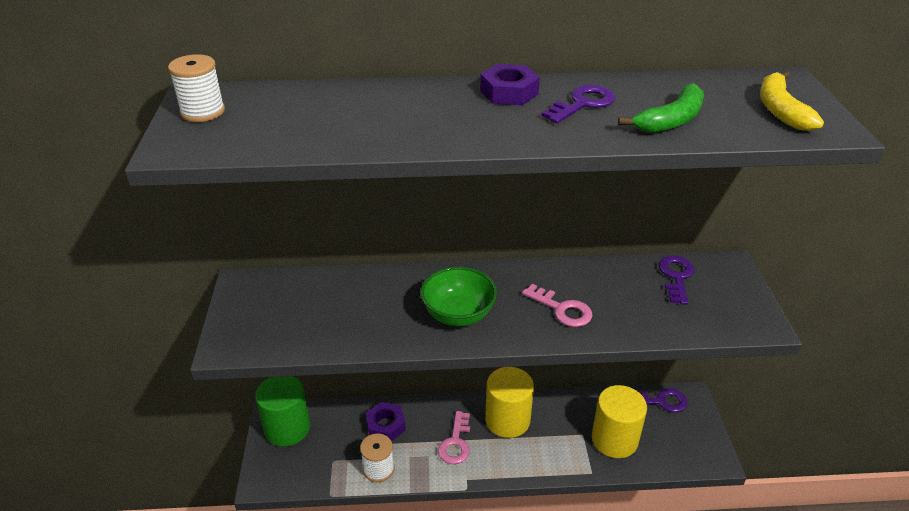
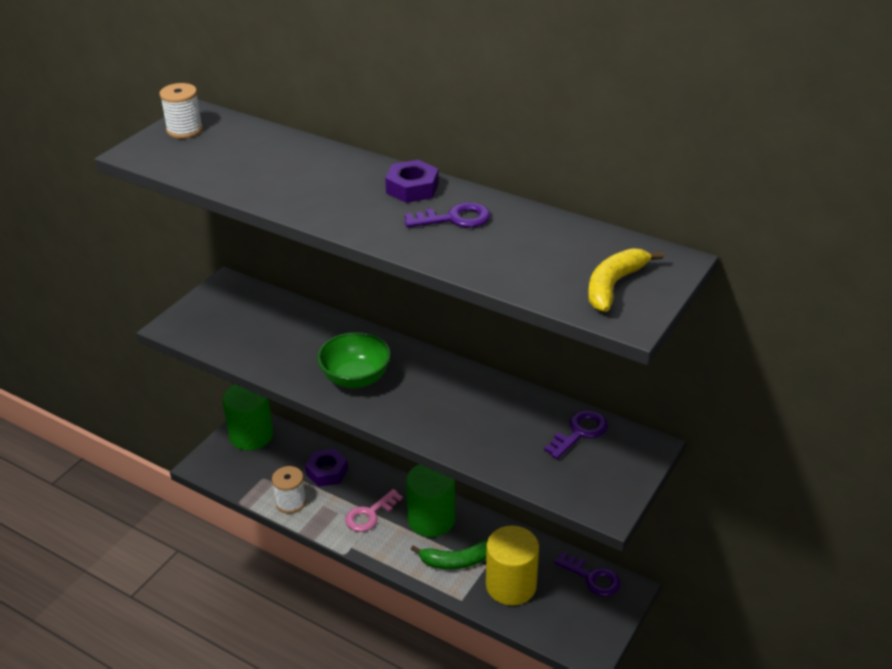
camera: 35 degrees right, 0 degrees up
yellow cylinder [485,367,534,438] -> green cylinder [406,464,455,537]
pink key [522,284,593,327] -> none
green banana [618,83,704,133] -> green banana moved to [411,539,488,569]

